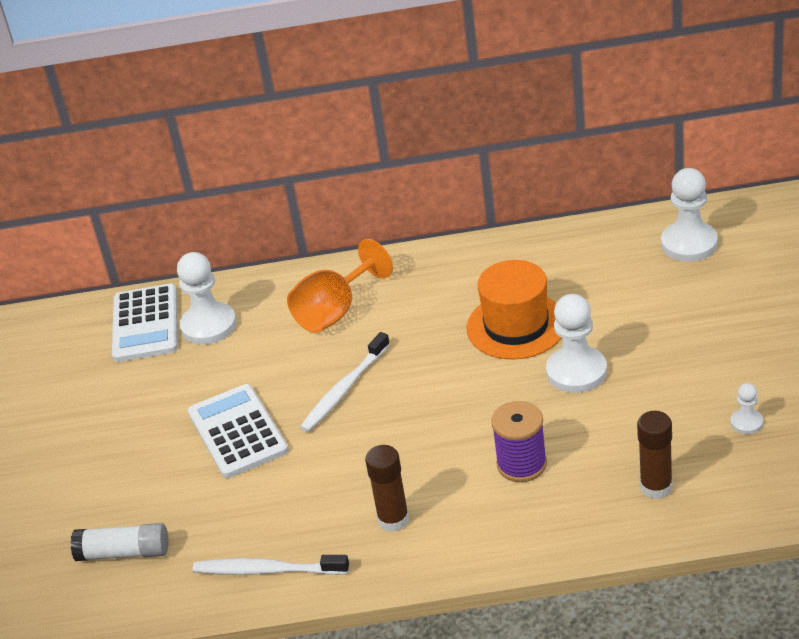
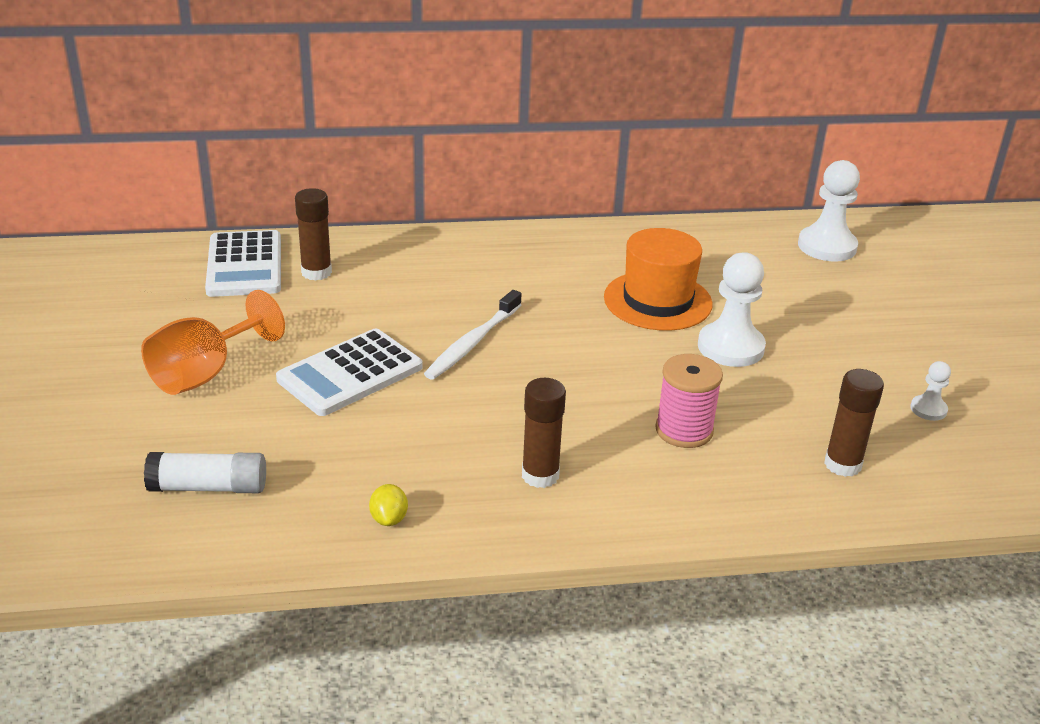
camera: 10 degrees left, 5 degrees down
white pawn [177,252,237,345] -> brown glue stick [295,188,332,281]
white calculator [188,384,289,478] -> white calculator turned 105 degrees counterclockwise [276,328,423,416]
white toothbrush [193,555,349,575] -> yellow lemon [369,484,408,526]
orange goblet [287,239,393,333] -> orange goblet moved to [141,290,285,395]
purple spool [491,401,547,482] -> pink spool [655,354,723,448]

